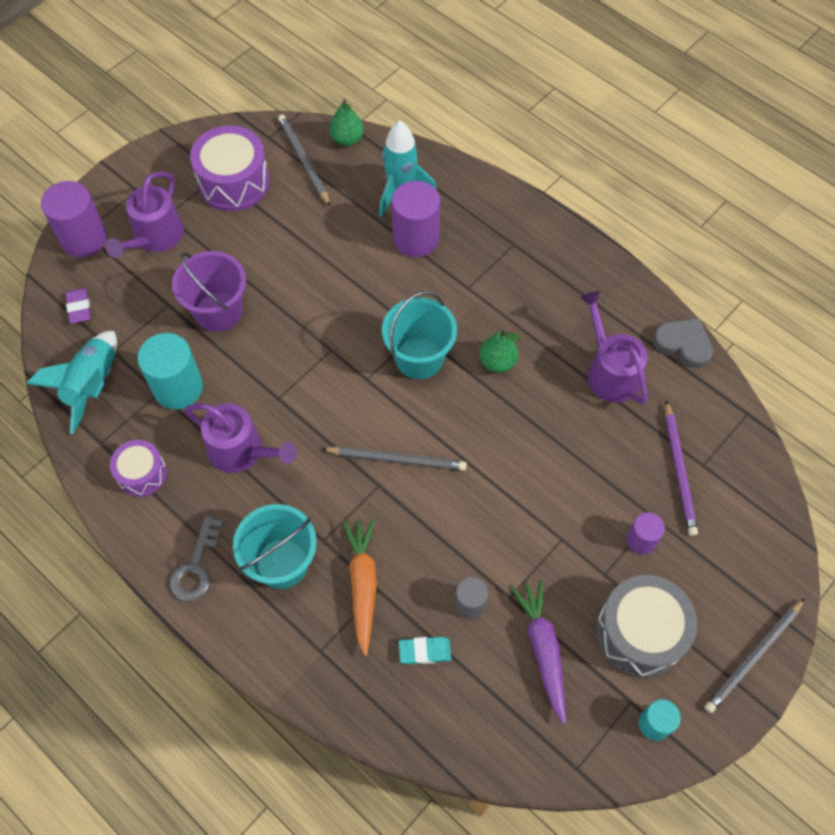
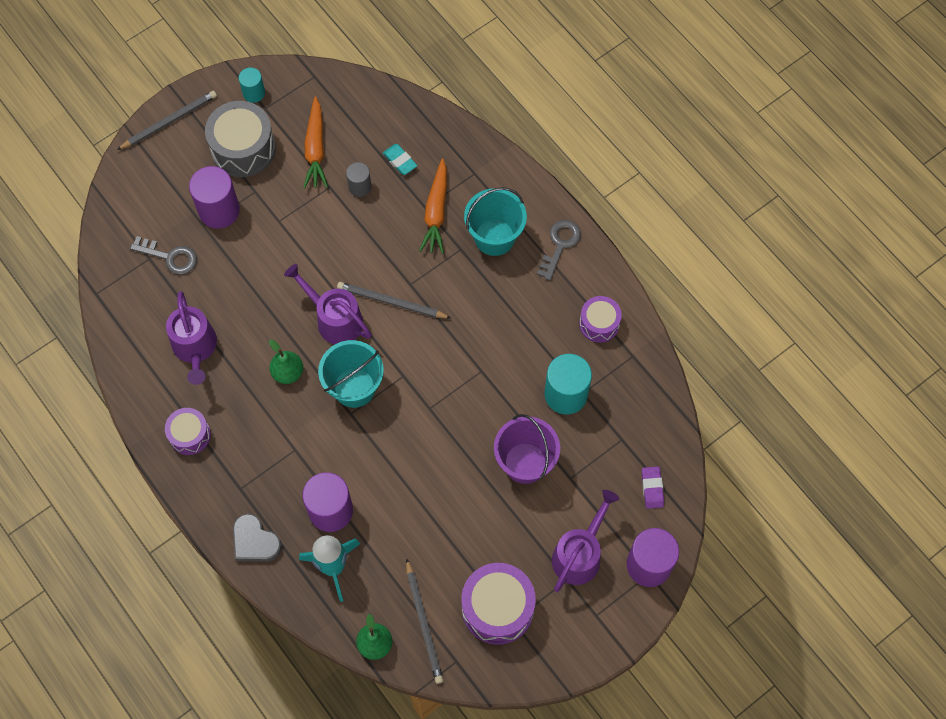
camera: 170 degrees left, 5 degrees up
turquoise rocket [26,331,117,434] -> none
purple watering can [184,403,297,473] -> purple watering can moved to [284,264,371,344]
turquoise eraser [399,637,451,664] -> turquoise eraser turned 45 degrees clockwise [383,144,417,175]
purple carrot [511,580,566,724] -> orange carrot [303,96,328,188]
purple cylinder [627,512,665,554] -> purple cylinder [189,166,240,228], size x1.78
grey heart [653,318,713,368] -> grey heart moved to [233,514,282,562]
purple pencil [665,400,698,536] -> grey key [130,236,197,275]
none -> purple drum [165,408,211,455]

